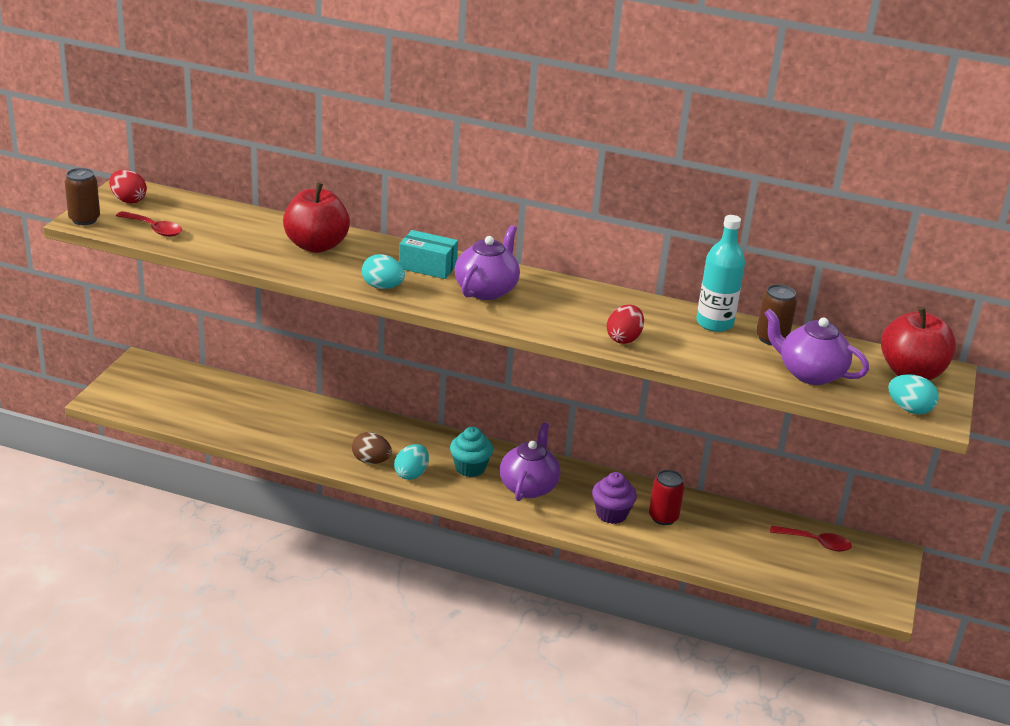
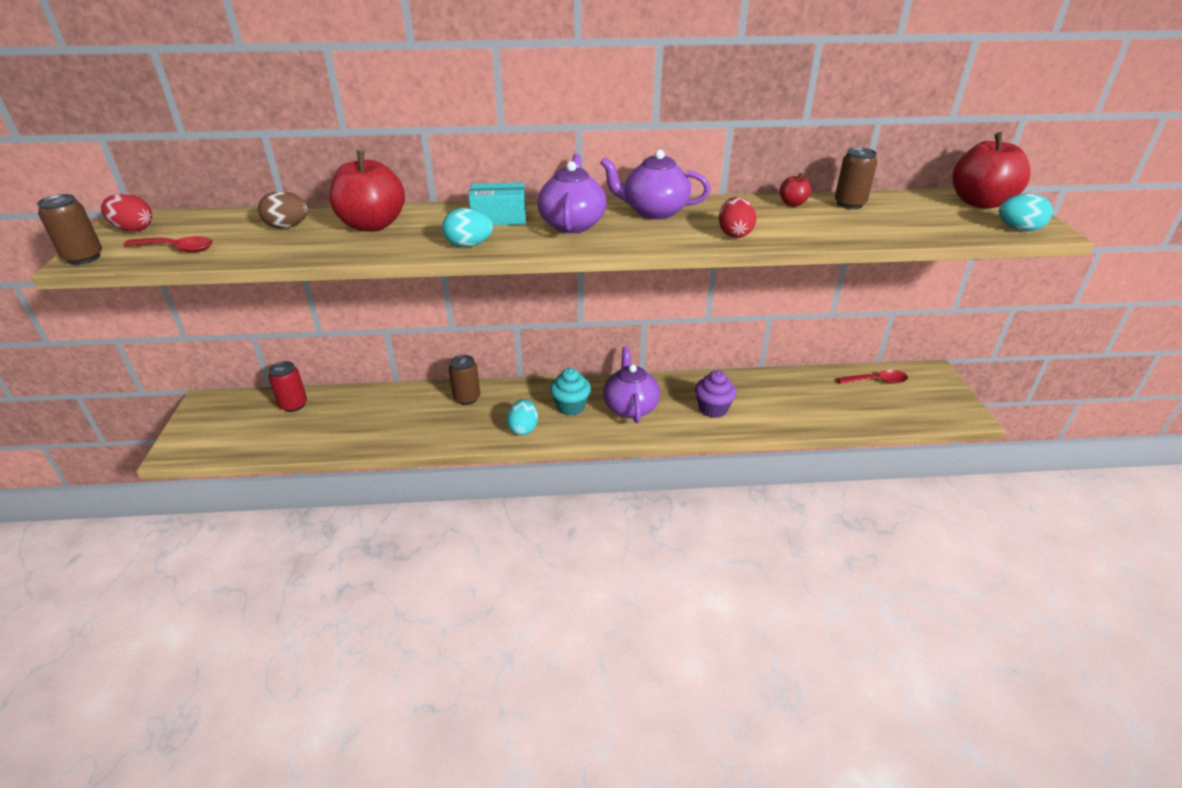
camera: 20 degrees left, 5 degrees up
brown egg [352,432,392,464] -> brown egg moved to [258,191,308,229]
red can [649,470,685,525] -> red can moved to [268,361,307,412]
turquoise bottle [696,215,745,332] -> red apple [780,173,811,207]
purple teapot [764,309,869,385] -> purple teapot moved to [600,150,710,219]
none -> brown can [449,355,480,405]

